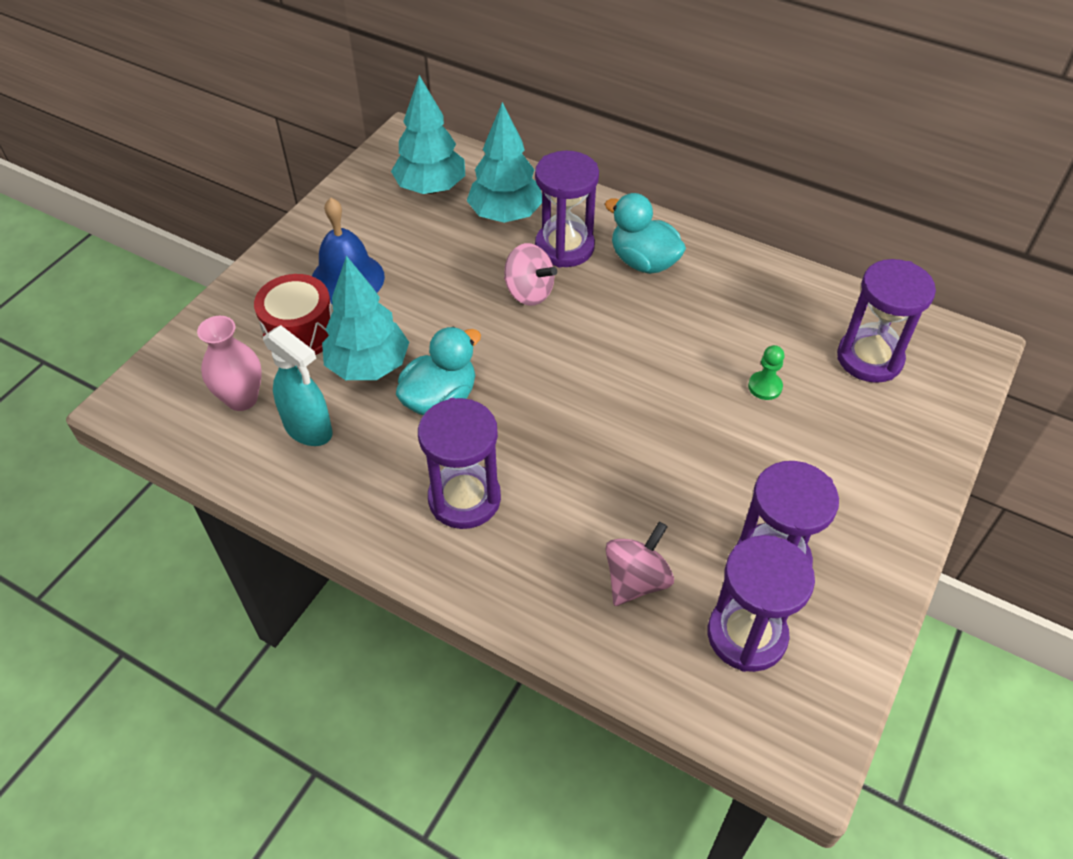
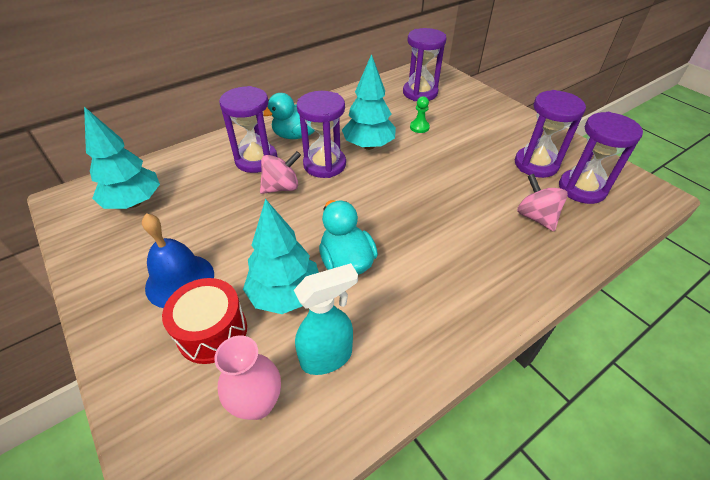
camera: 65 degrees left, 5 degrees down
purple hourglass [418,398,501,529] -> purple hourglass moved to [297,91,346,178]
turquoise tree [467,102,542,223] -> turquoise tree moved to [342,54,396,150]

